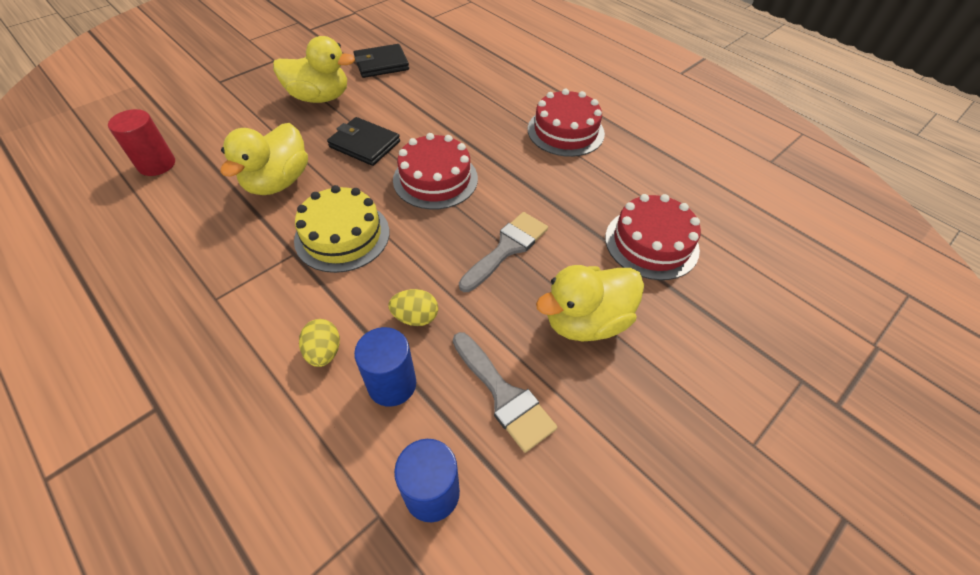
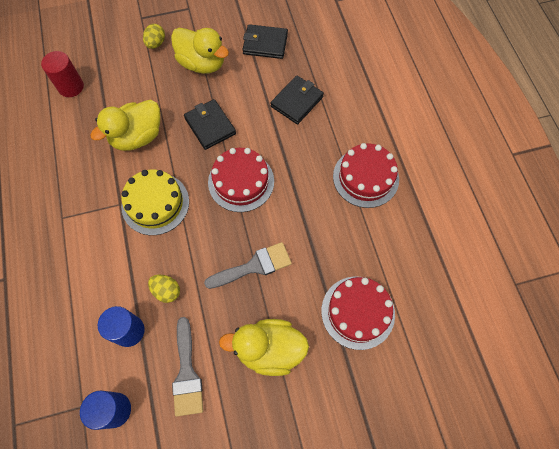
camera: 30 degrees right, 15 degrees up
yellow egg [299,319,340,367] -> yellow egg moved to [143,24,165,49]
none -> black wallet [270,75,324,124]

